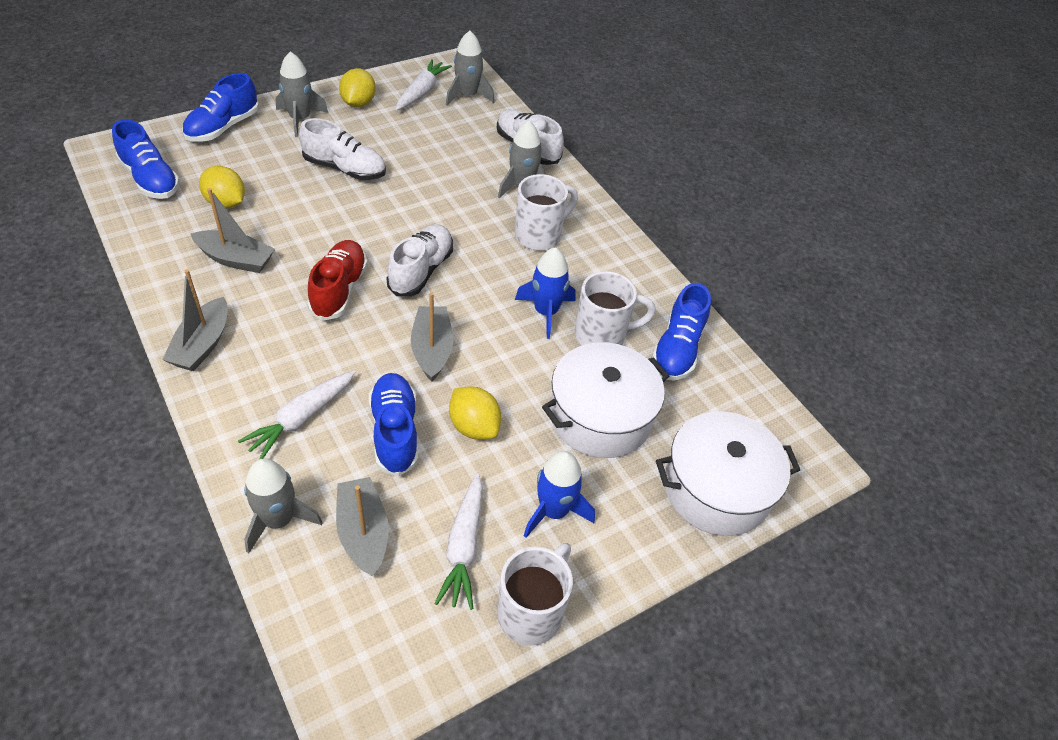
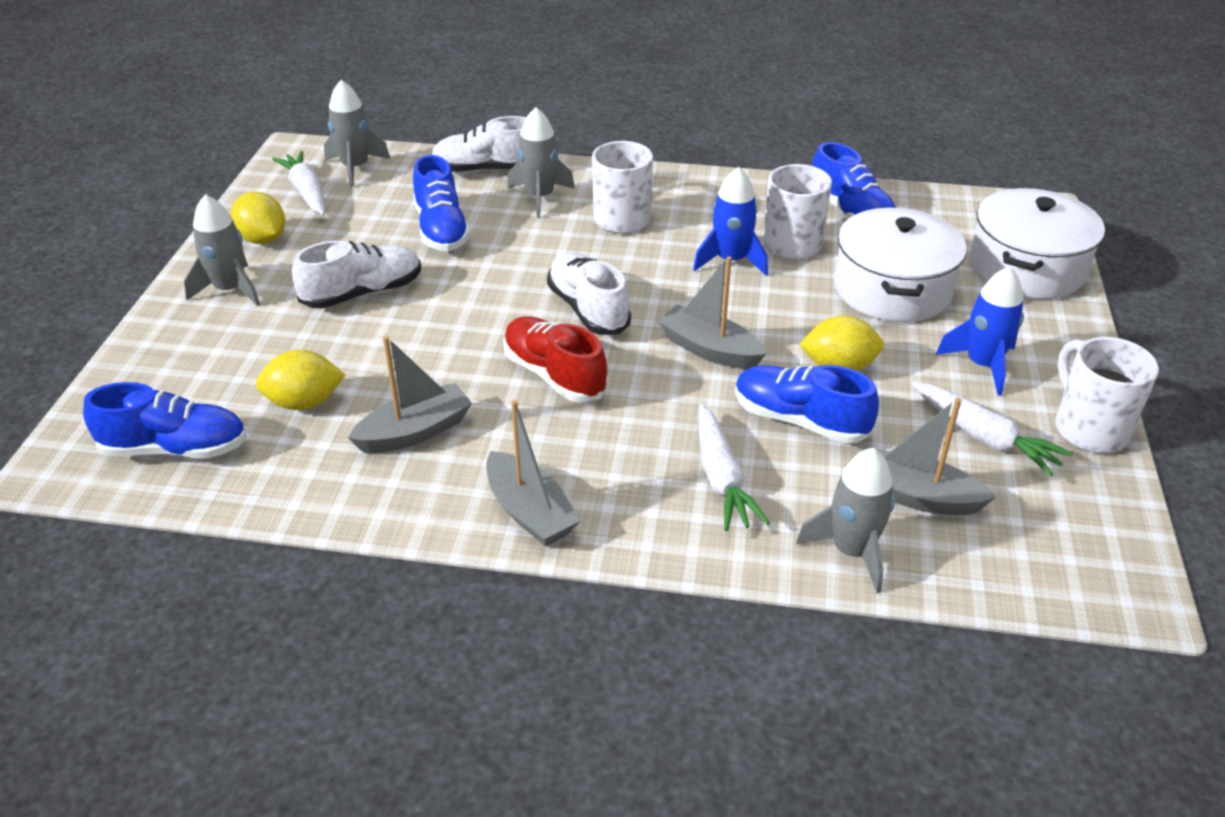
camera: 45 degrees left, 10 degrees down
blue shoe [182,73,259,142] -> blue shoe moved to [413,155,470,251]

